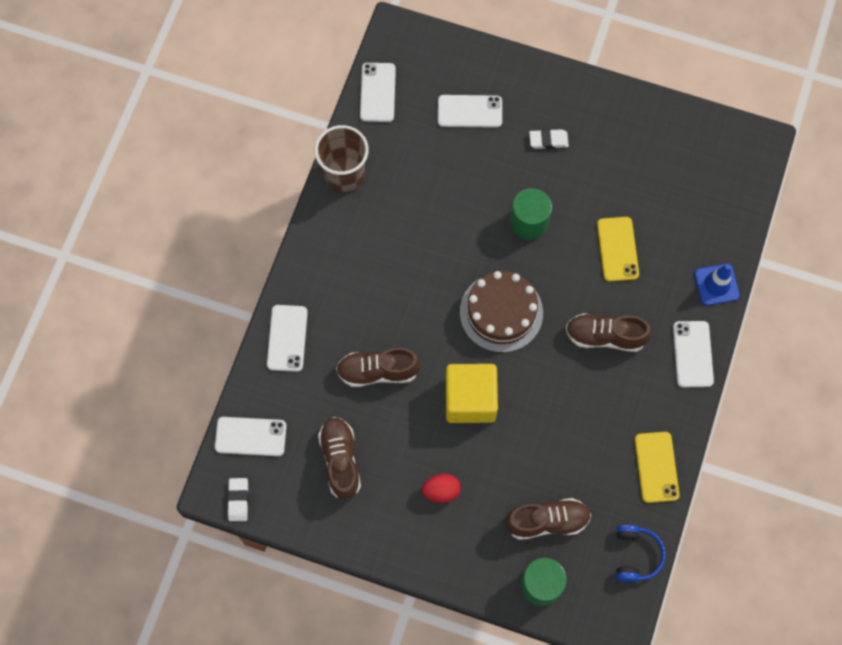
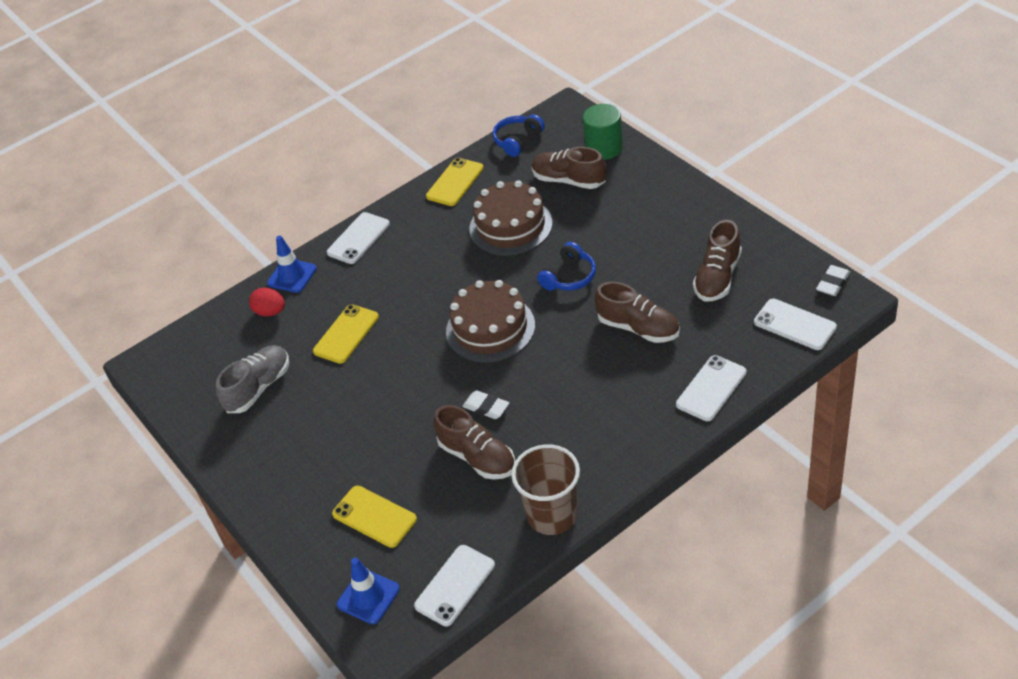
camera: 140 degrees left, 25 degrees down
red egg [422,473,461,503] -> red egg moved to [249,288,285,316]
white phone [438,95,502,128] -> yellow phone [332,486,417,548]
yellow cube [446,364,498,423] -> blue headphones [537,242,596,291]
green cylinder [510,188,552,240] -> none
white eraser [529,129,569,149] -> white eraser moved to [462,390,509,419]
brown shoe [566,313,652,352] -> brown shoe moved to [434,405,515,480]
none -> grey shoe [216,345,289,413]
none -> blue traffic cone [337,558,400,624]
none -> brown cake [469,180,552,256]

